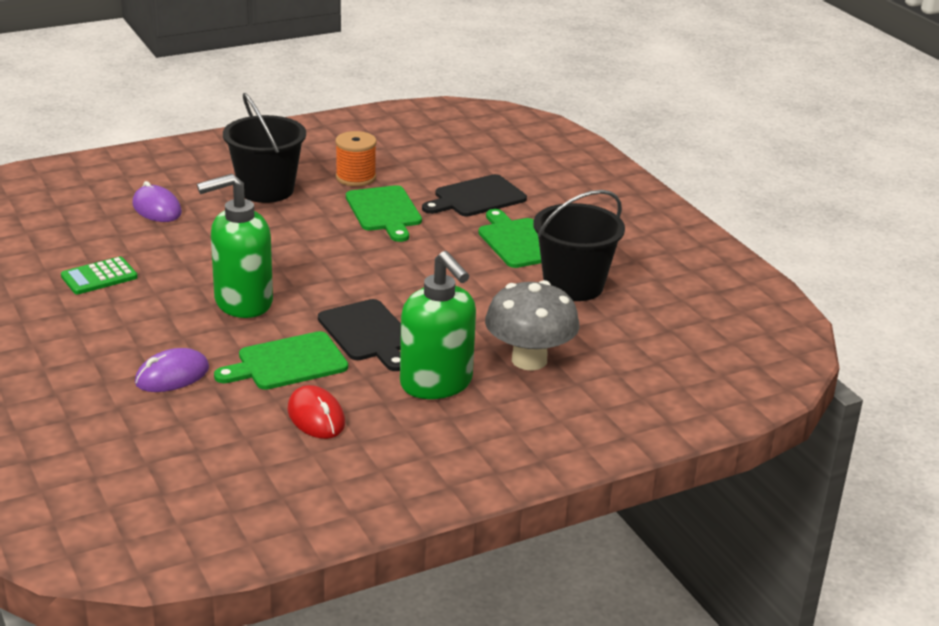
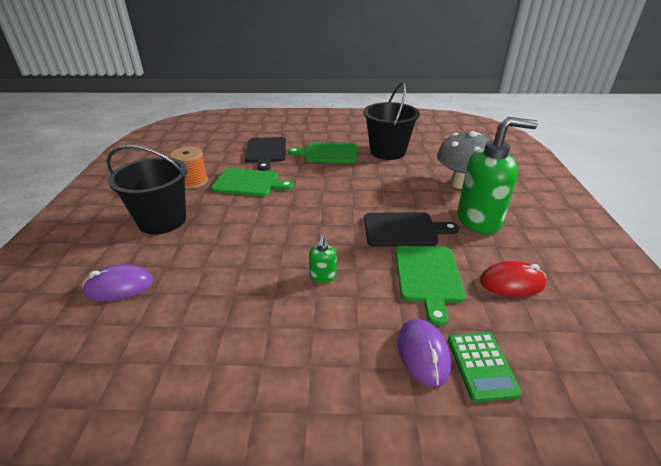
camera: 60 degrees left, 5 degrees up
green calculator [61,257,138,294] -> green calculator moved to [448,332,522,402]
green soap dispenser [197,174,273,318] -> green soap dispenser [309,235,337,283], size x0.42

